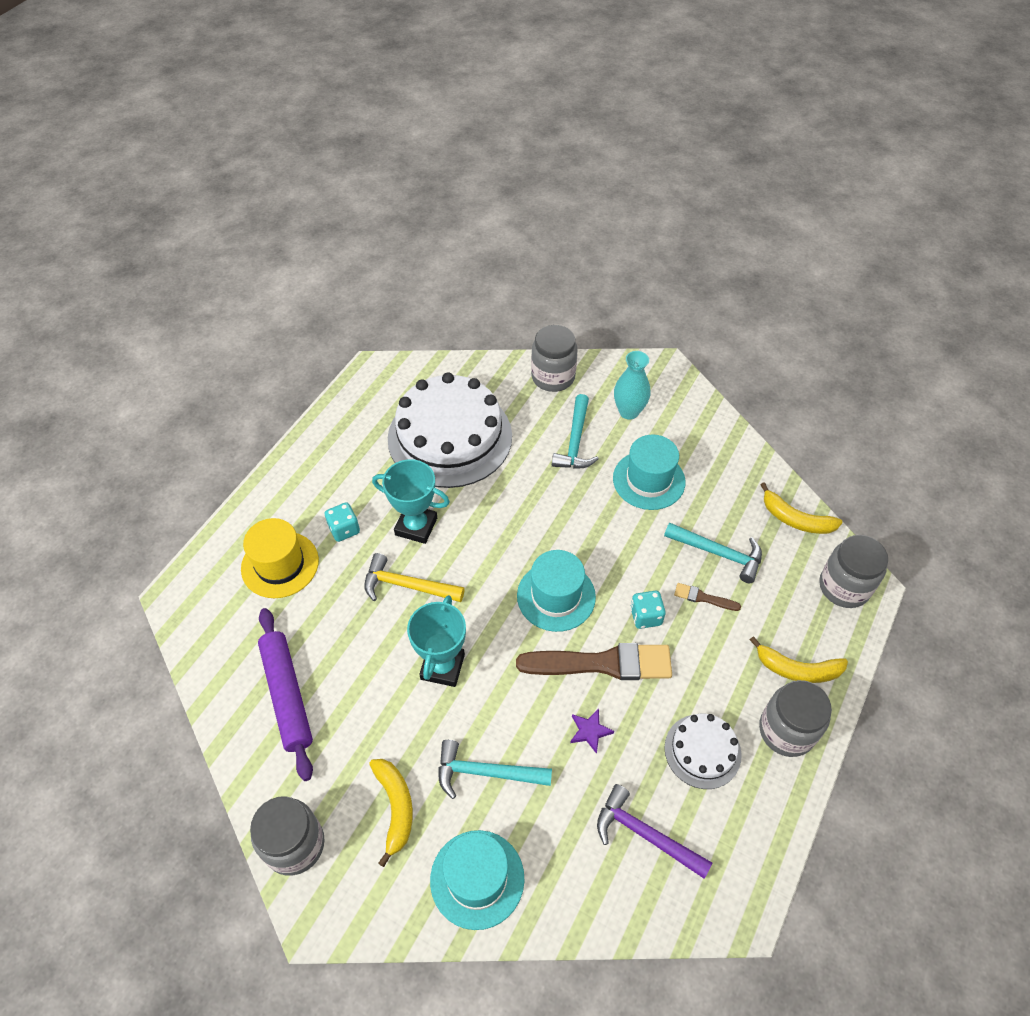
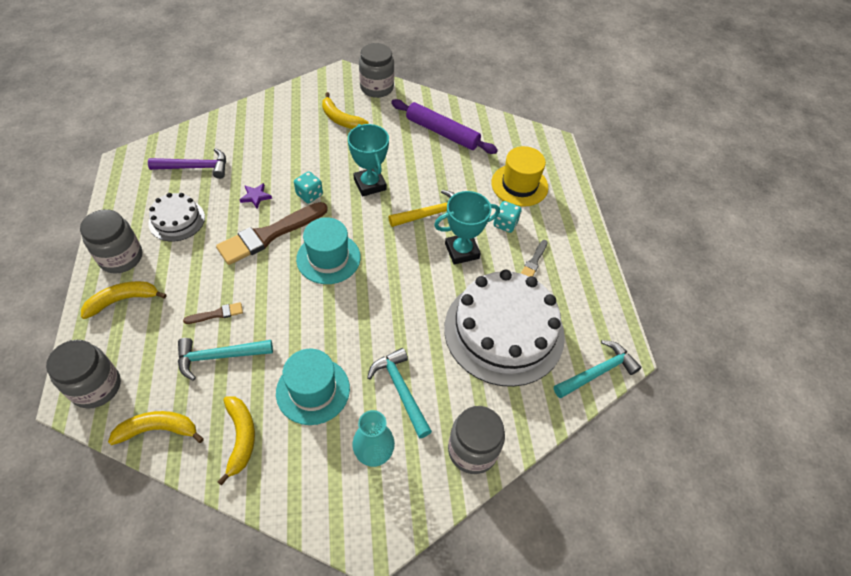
camera: 140 degrees right, 0 degrees up
turquoise hat [430,830,524,930] -> none
turquoise hammer [438,740,552,799] -> turquoise hammer moved to [554,340,641,398]
turquoise dice [630,591,666,629] -> turquoise dice moved to [294,171,323,203]
none -> yellow banana [218,396,255,486]
none -> grey brush [521,240,548,277]

